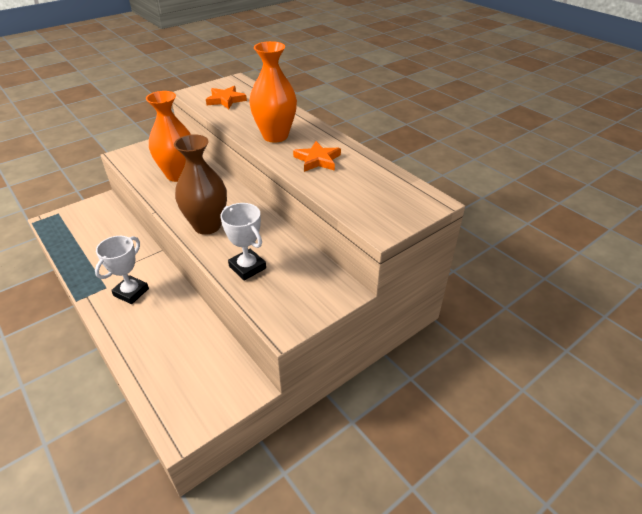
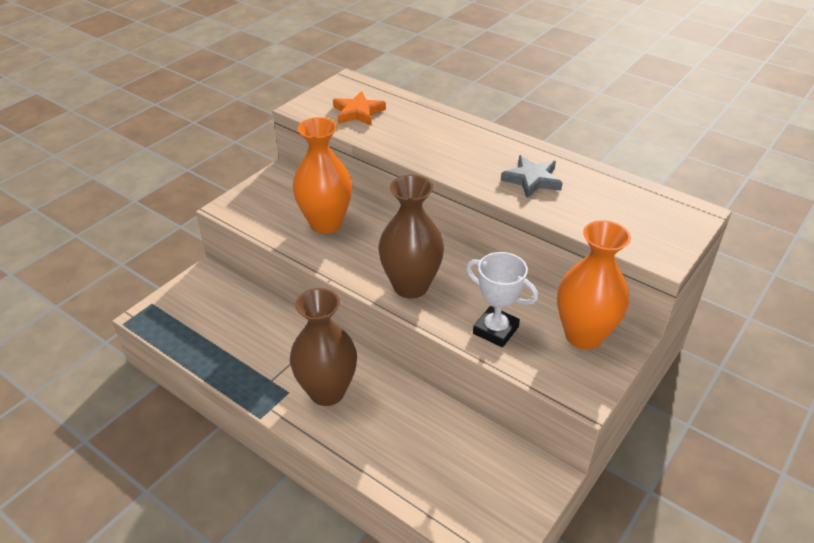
camera: 15 degrees left, 0 degrees up
white trophy [95,236,149,304] -> brown vase [290,288,357,406]
orange vase [249,41,297,143] -> orange vase moved to [557,220,631,349]
orange star [293,141,341,172] -> grey star [501,155,562,198]

